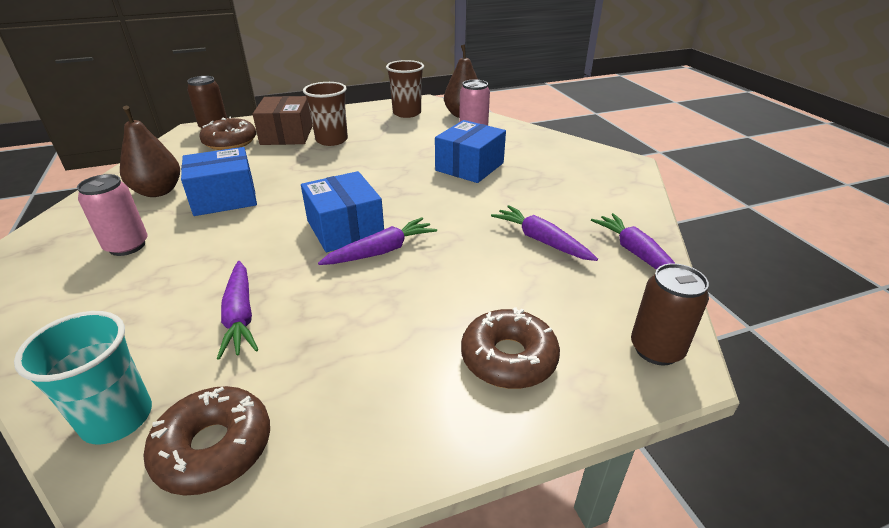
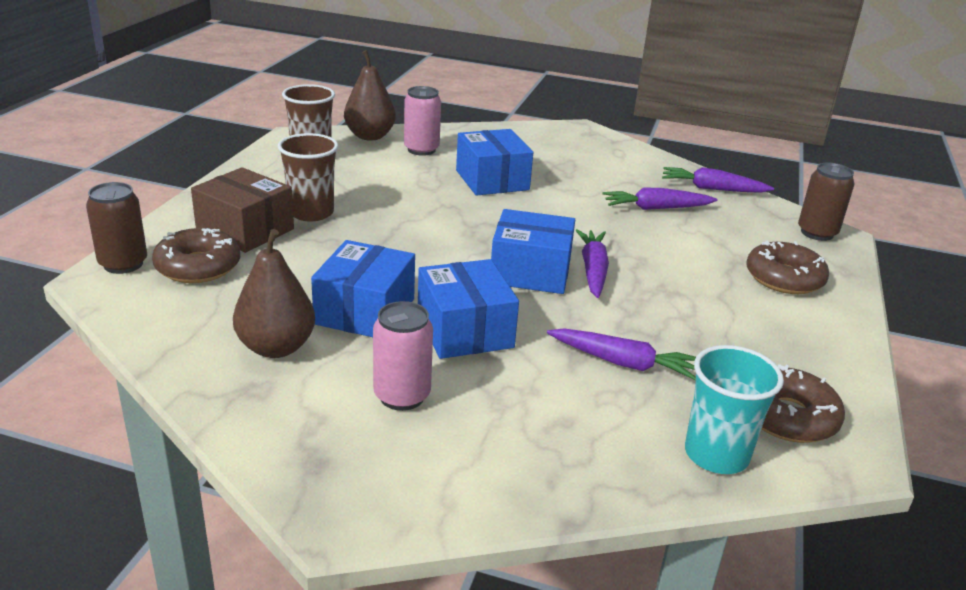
camera: 55 degrees left, 5 degrees down
none -> blue box [418,259,519,359]

